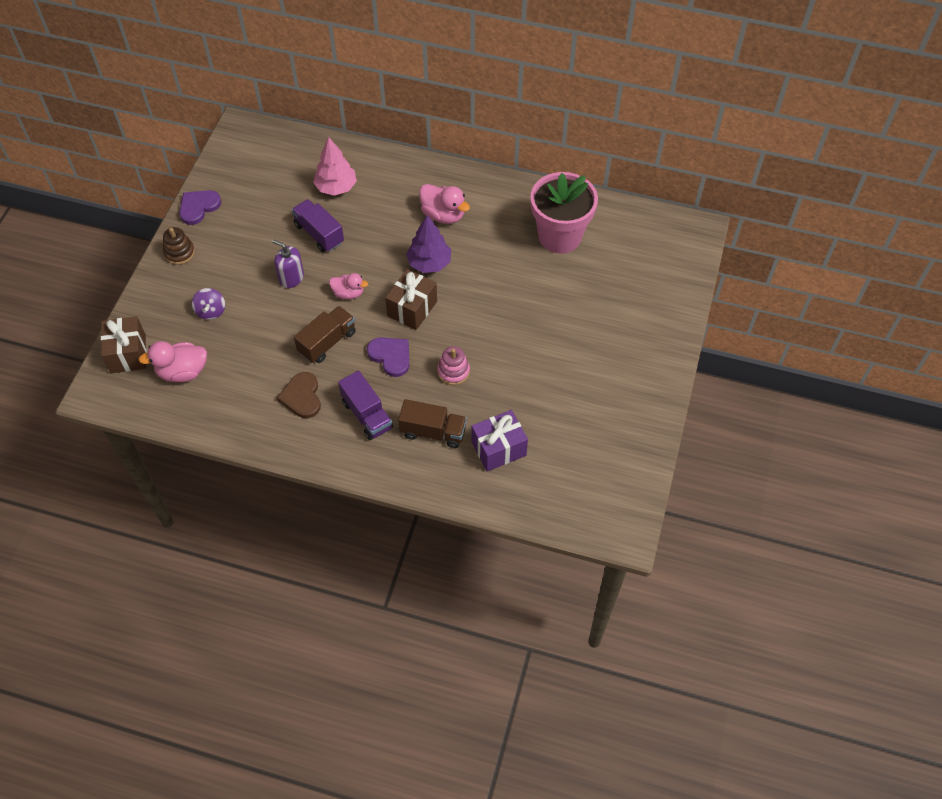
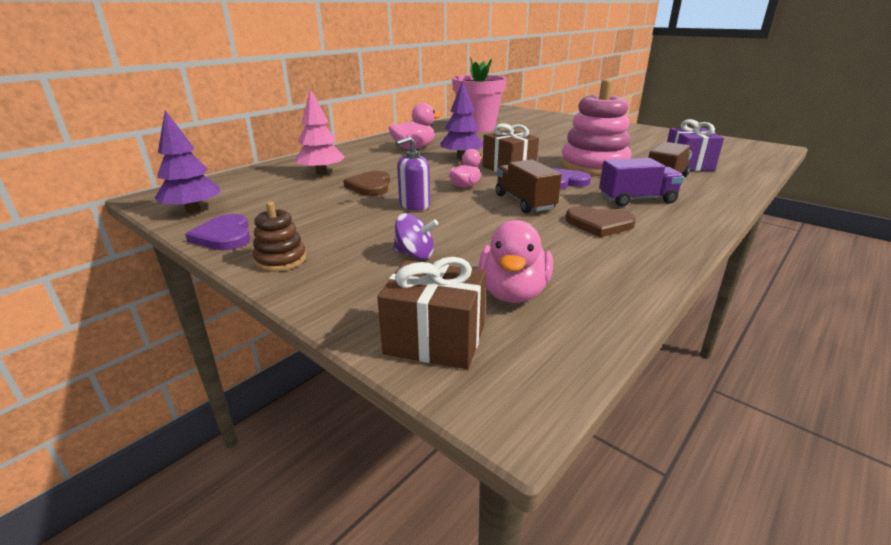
camera: 65 degrees left, 30 degrees down
purple truck [292,199,344,252] -> brown heart [344,171,390,196]
pink stacking toy [437,346,470,385] -> pink stacking toy [561,79,632,176], size x2.09
none -> purple tree [154,110,220,213]

